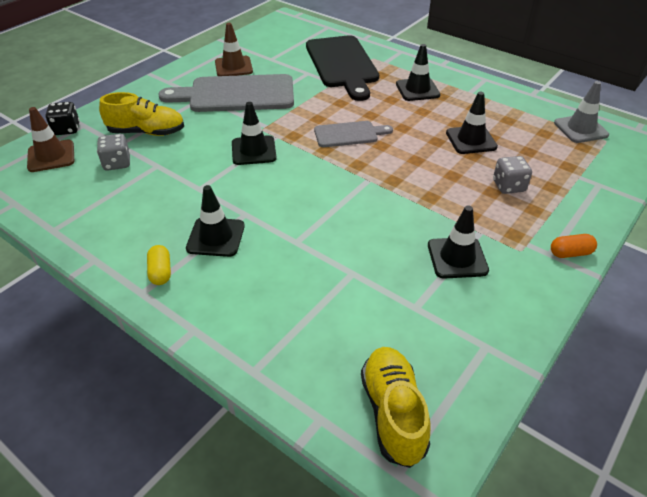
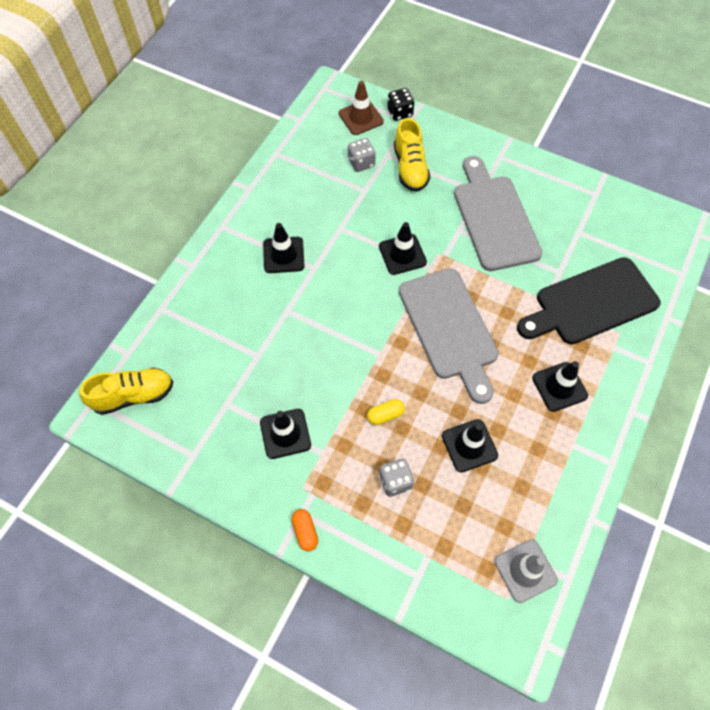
camera: 80 degrees right, 20 degrees up
yellow capsule [147,245,171,285] -> yellow capsule moved to [367,399,405,425]
brown traffic cone [215,23,253,76] -> none
grey cutting board [314,121,393,147] -> grey cutting board [399,268,499,404], size x1.87

